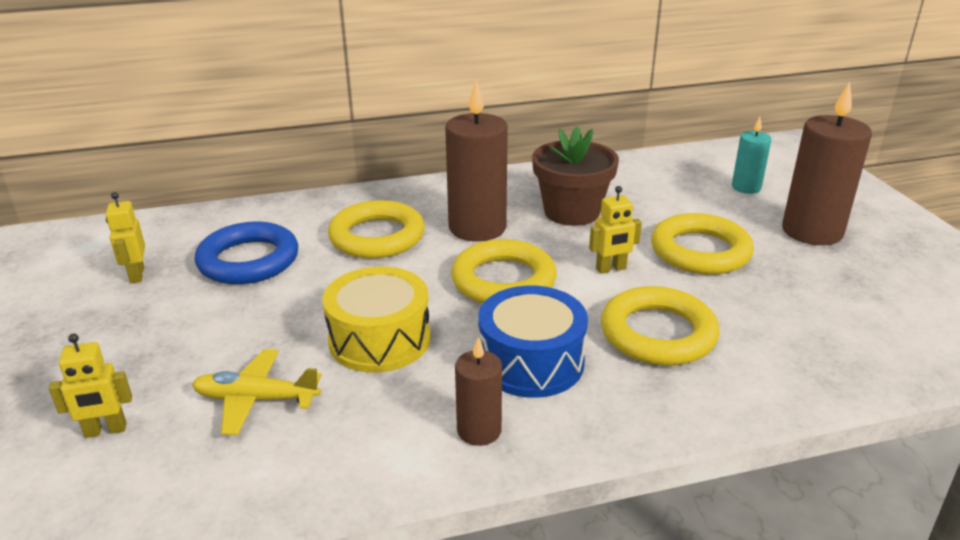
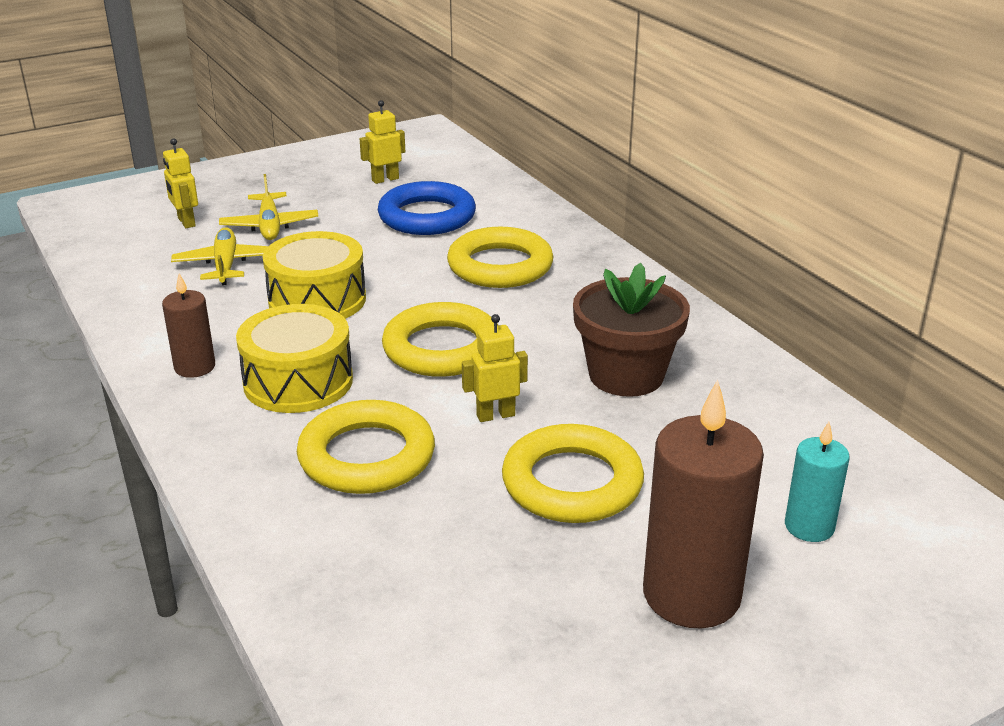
camera: 75 degrees right, 0 degrees up
brown candle [445,81,508,241] -> none
blue drum [478,286,588,398] -> yellow drum [236,304,353,413]
yellow robot [589,186,642,274] -> yellow robot turned 105 degrees clockwise [462,314,528,422]
none -> yellow plane [219,174,318,240]

